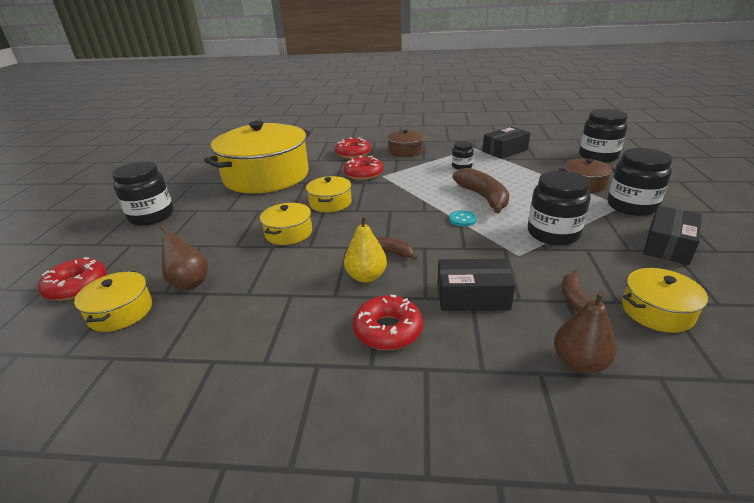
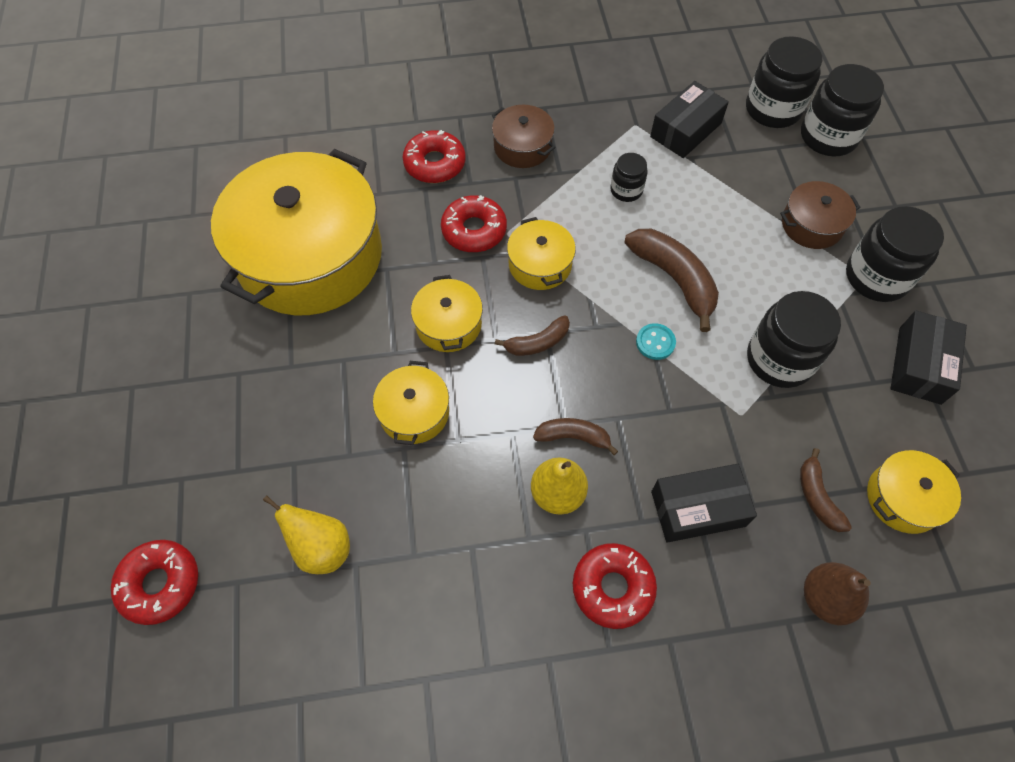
camera: 15 degrees left, 30 degrees up
yellow pot [74,271,152,332] -> yellow pot moved to [507,217,576,290]
black jar [112,161,174,226] -> black jar moved to [746,36,822,128]
brown pear [160,225,208,290] -> yellow pear [263,496,350,574]
none -> brown banana [495,315,570,356]

